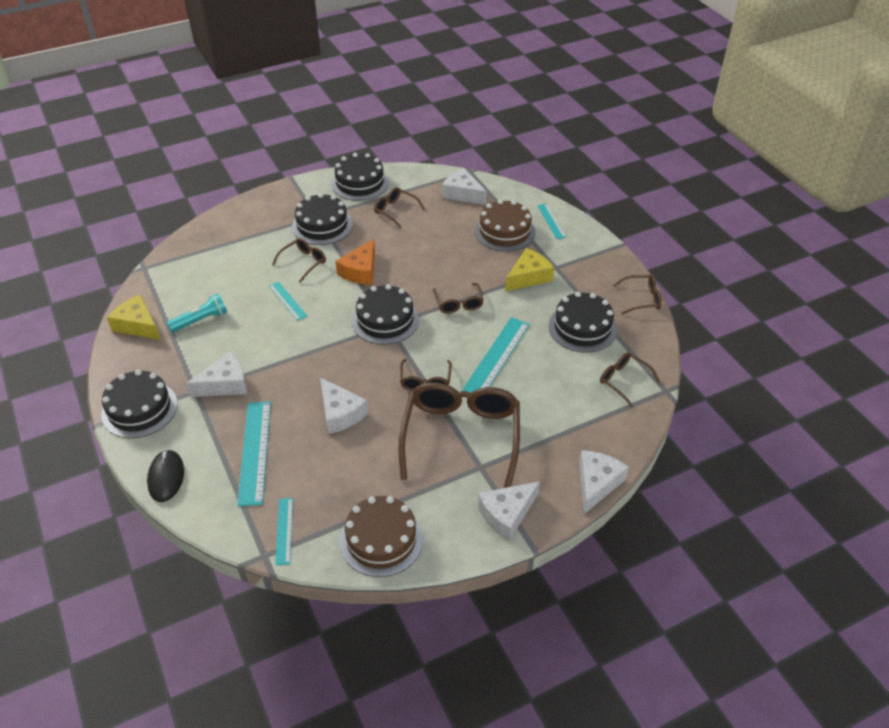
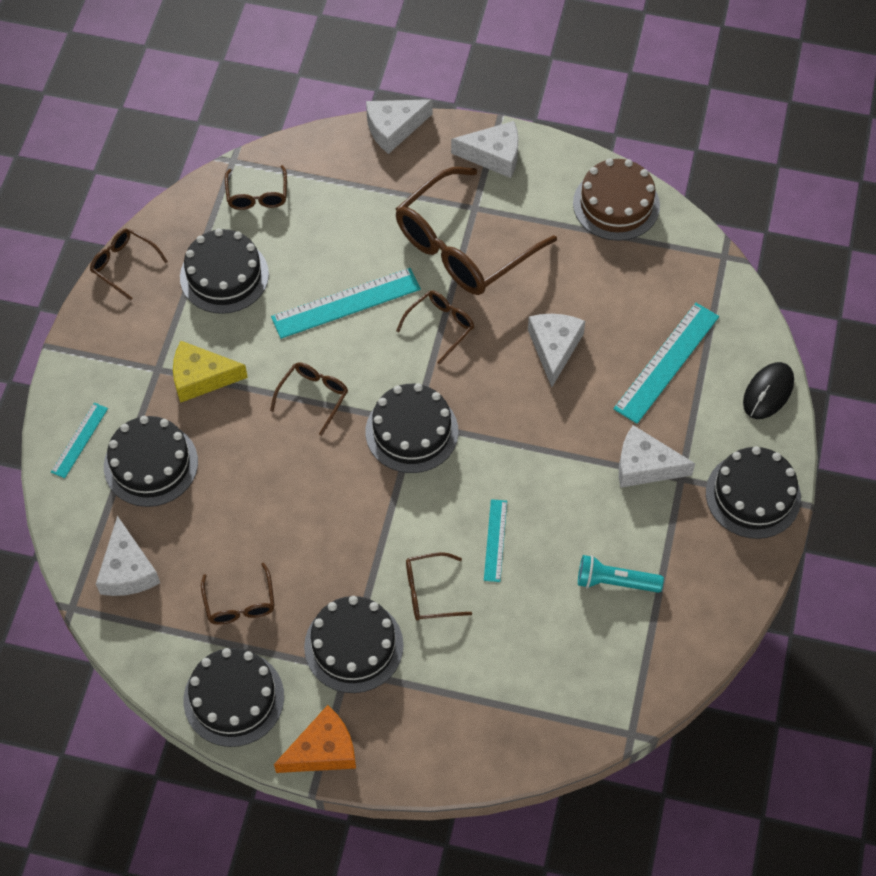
camera: 140 degrees left, 15 degrees up
yellow cheese [107,295,161,340] -> none
turquoise ruler [275,498,293,565] -> none
orange cheese [335,239,375,285] -> orange cheese moved to [274,705,356,773]
brown cake [475,199,535,252] -> black cake [104,416,198,507]

